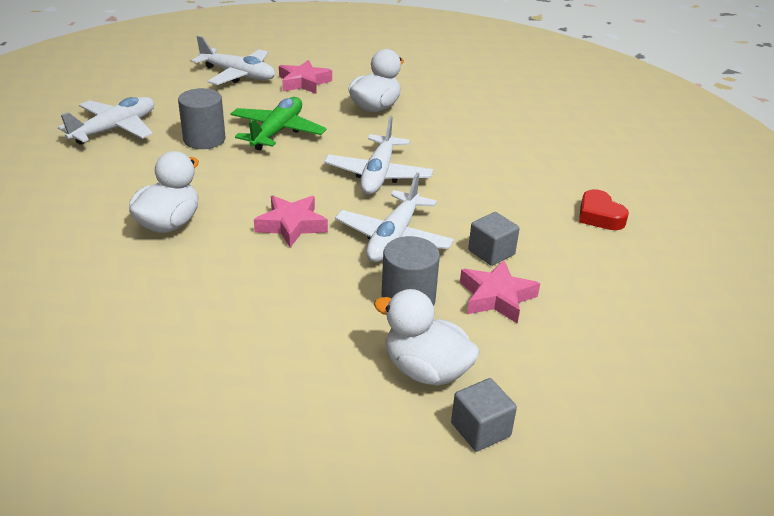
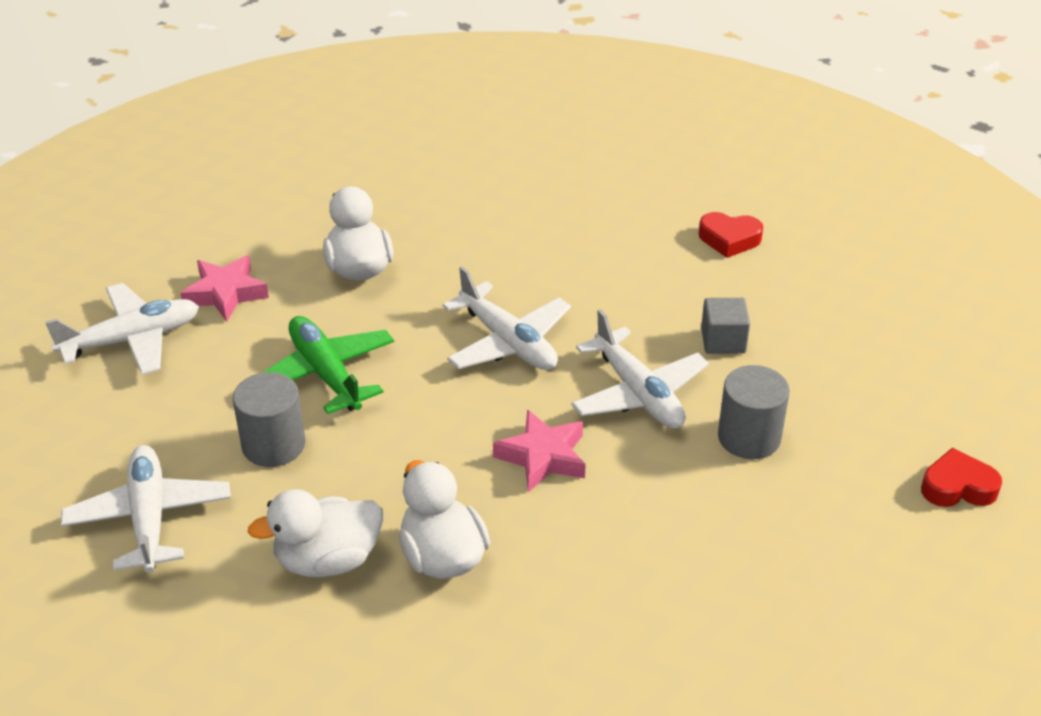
camera: 50 degrees left, 5 degrees up
white duck [374,289,480,386] -> white duck moved to [248,489,383,577]
grey cube [451,378,517,452] -> red heart [921,448,1002,507]
pink star [460,260,540,324] -> none

